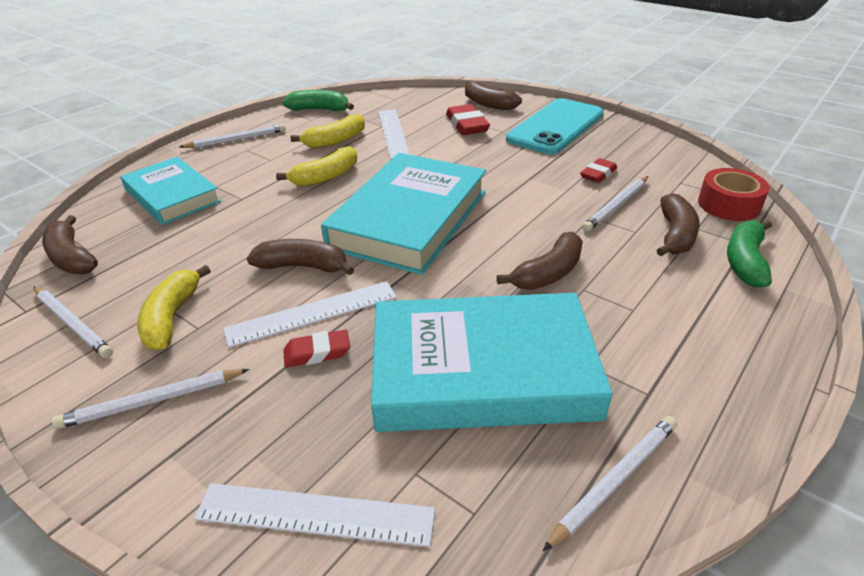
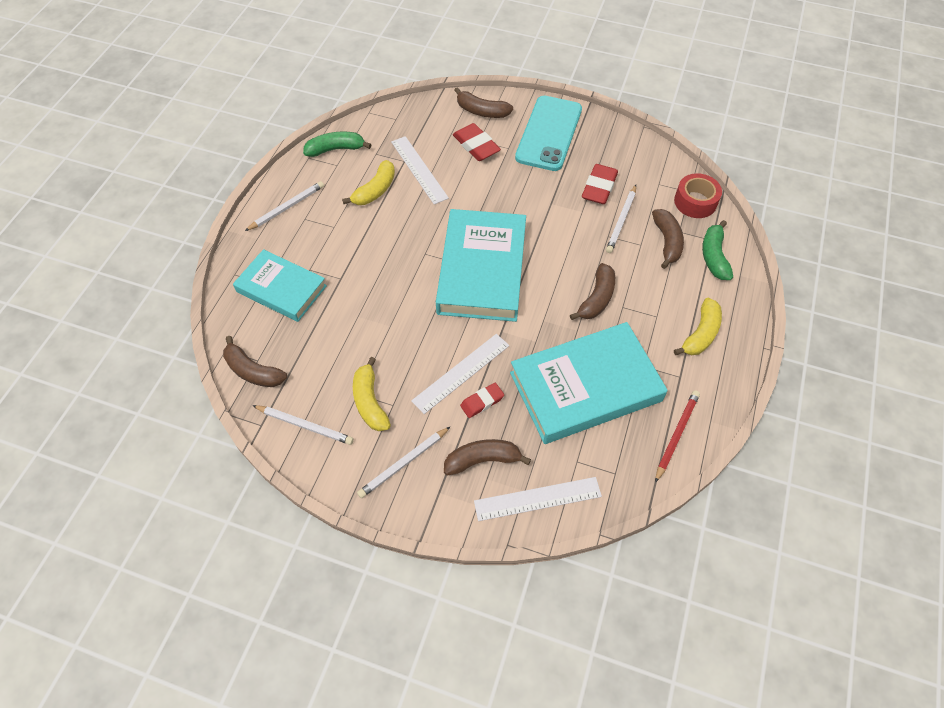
camera: 20 degrees left, 20 degrees up
brown banana [247,239,354,275] -> brown banana moved to [444,439,531,476]
yellow banana [276,146,357,187] -> yellow banana moved to [674,298,722,355]
white pencil [543,416,677,551] -> red pencil [655,390,700,483]
red eraser [580,158,617,183] -> red eraser [582,164,618,204], size x1.58

